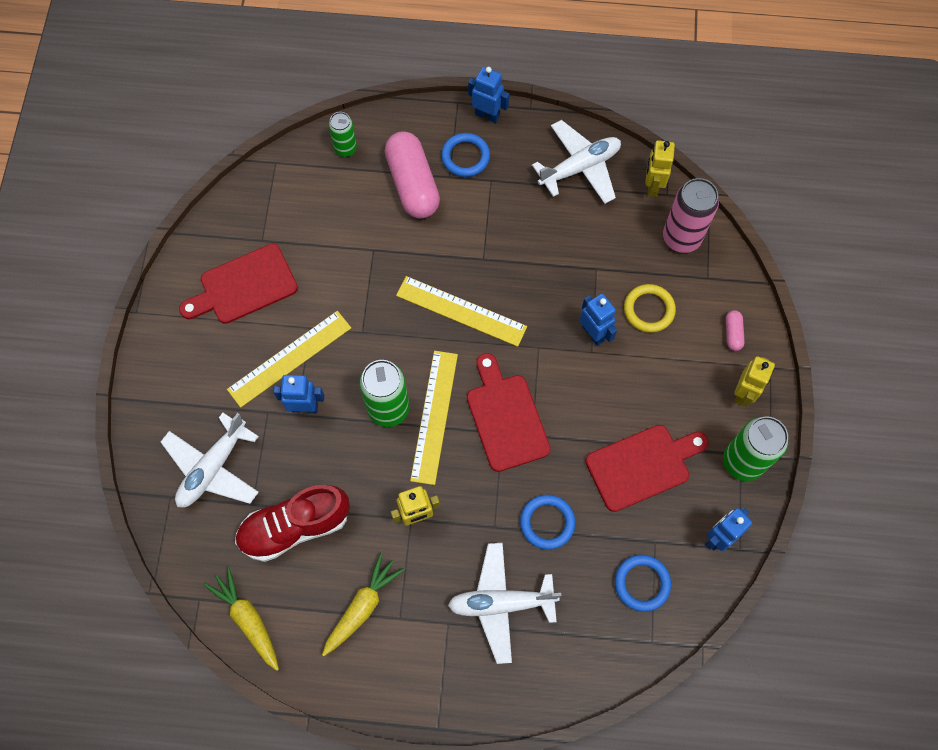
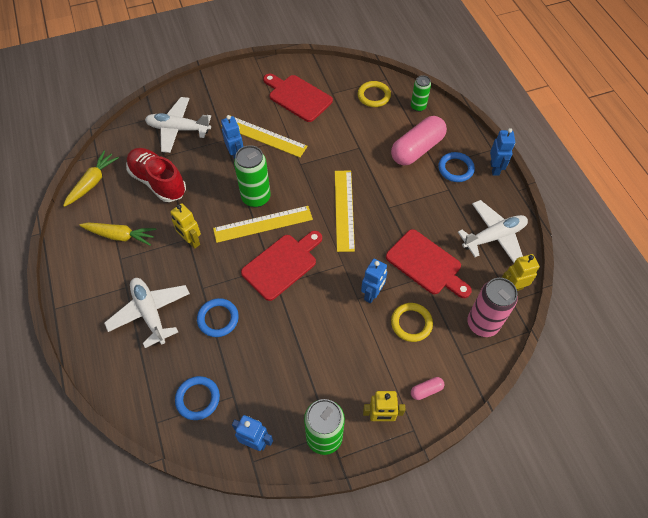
camera: 65 degrees right, 10 degrees down
white plane [532,120,621,204] -> white plane turned 60 degrees counterclockwise [458,200,528,263]
red cutting board [585,425,709,512] -> red cutting board moved to [386,229,472,298]
none -> yellow ring [358,81,391,107]

